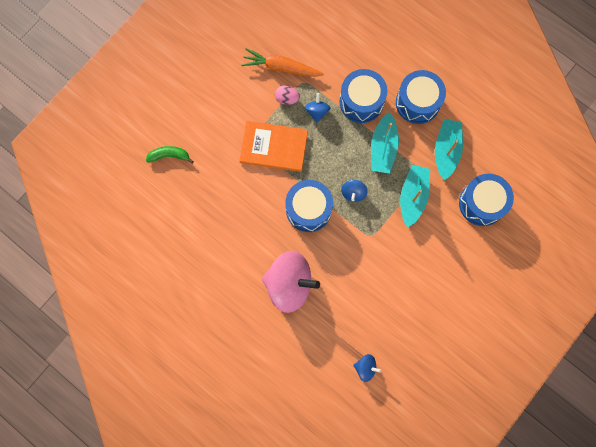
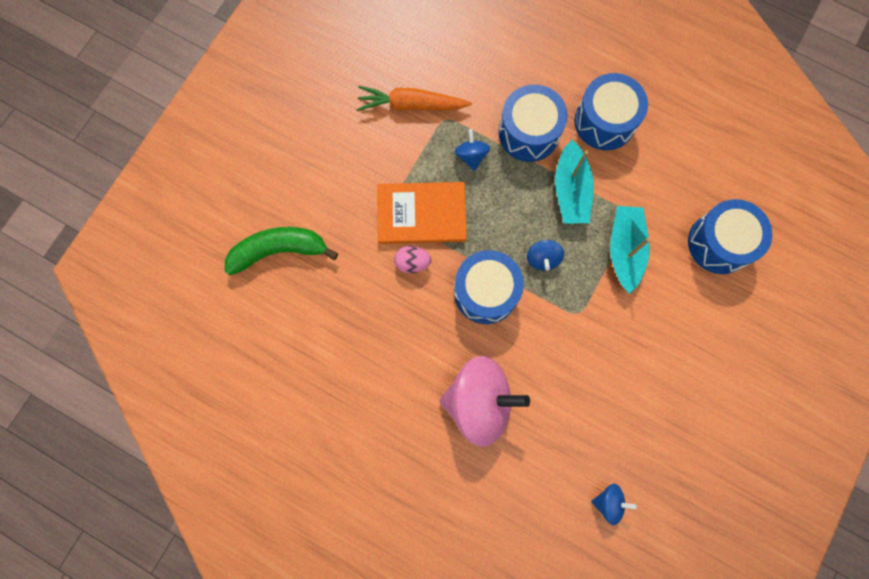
camera: 10 degrees left, 0 degrees up
green banana [146,146,194,164] -> green banana [225,227,338,275], size x1.67
pink egg [275,85,300,105] -> pink egg moved to [394,246,431,273]
turquoise boat [435,119,463,180] -> none

